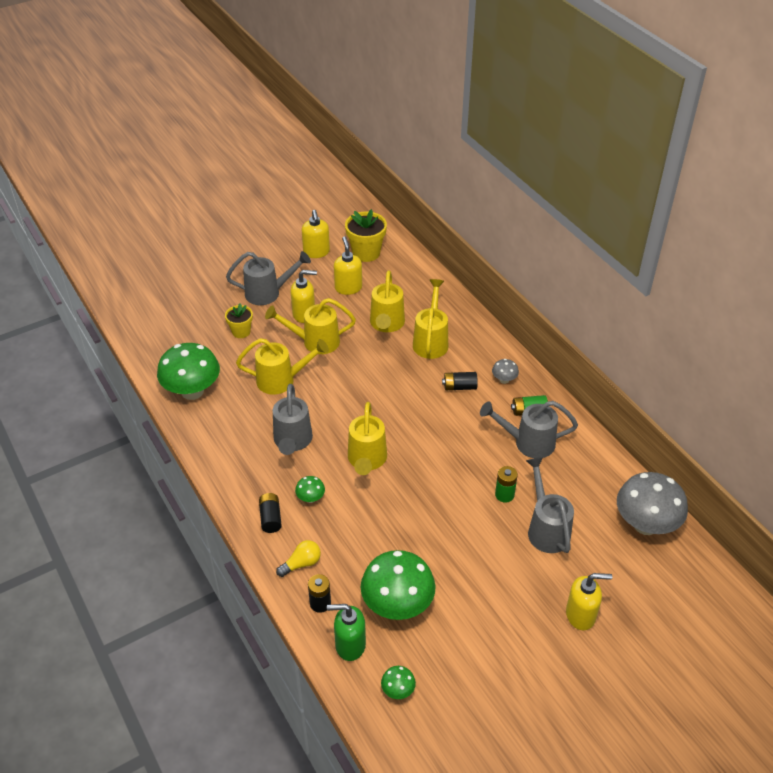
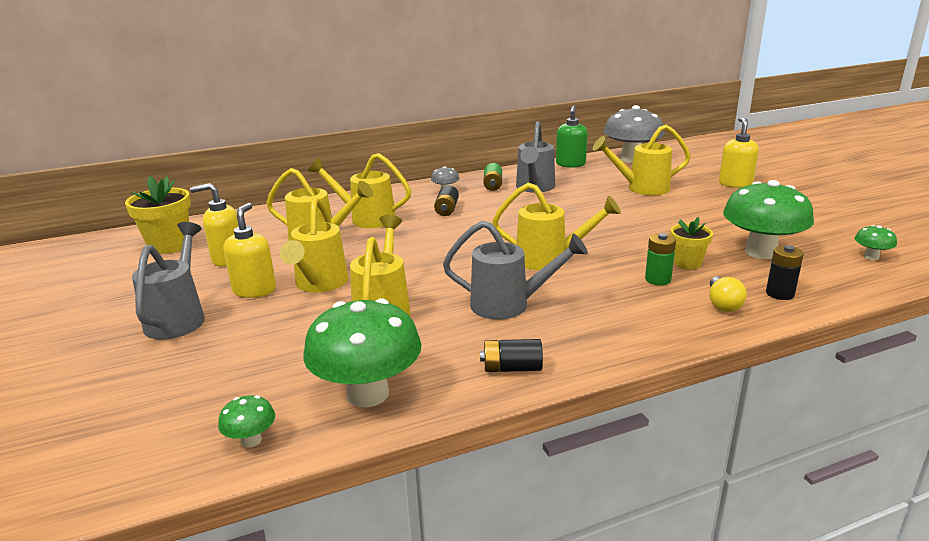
camera: 80 degrees left, 20 degrees down
yellow flower pot [225,303,253,338] -> yellow flower pot moved to [671,217,713,269]
black battery [259,493,282,533] -> black battery moved to [480,339,543,372]
yellow light bulb [276,540,321,577] -> yellow light bulb turned 150 degrees counterclockwise [709,276,747,312]
green mushroom [295,476,325,503] -> green mushroom moved to [218,395,275,448]
yellow soap dispenser [302,210,330,258] -> none
green soap dispenser [327,604,366,661] -> green soap dispenser moved to [556,105,588,168]
green battery [495,466,518,502] -> green battery moved to [645,233,676,285]
grey watering can [526,457,574,553] -> yellow watering can [593,125,691,195]

